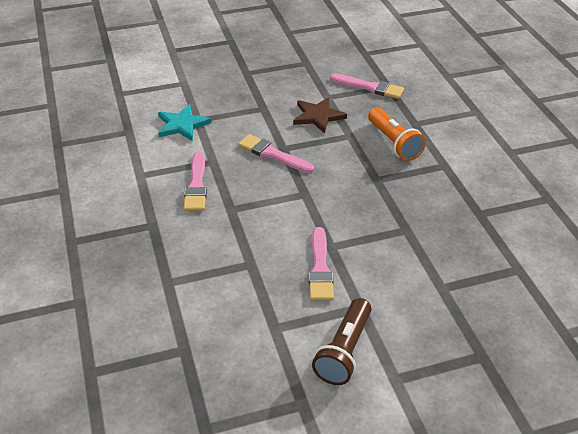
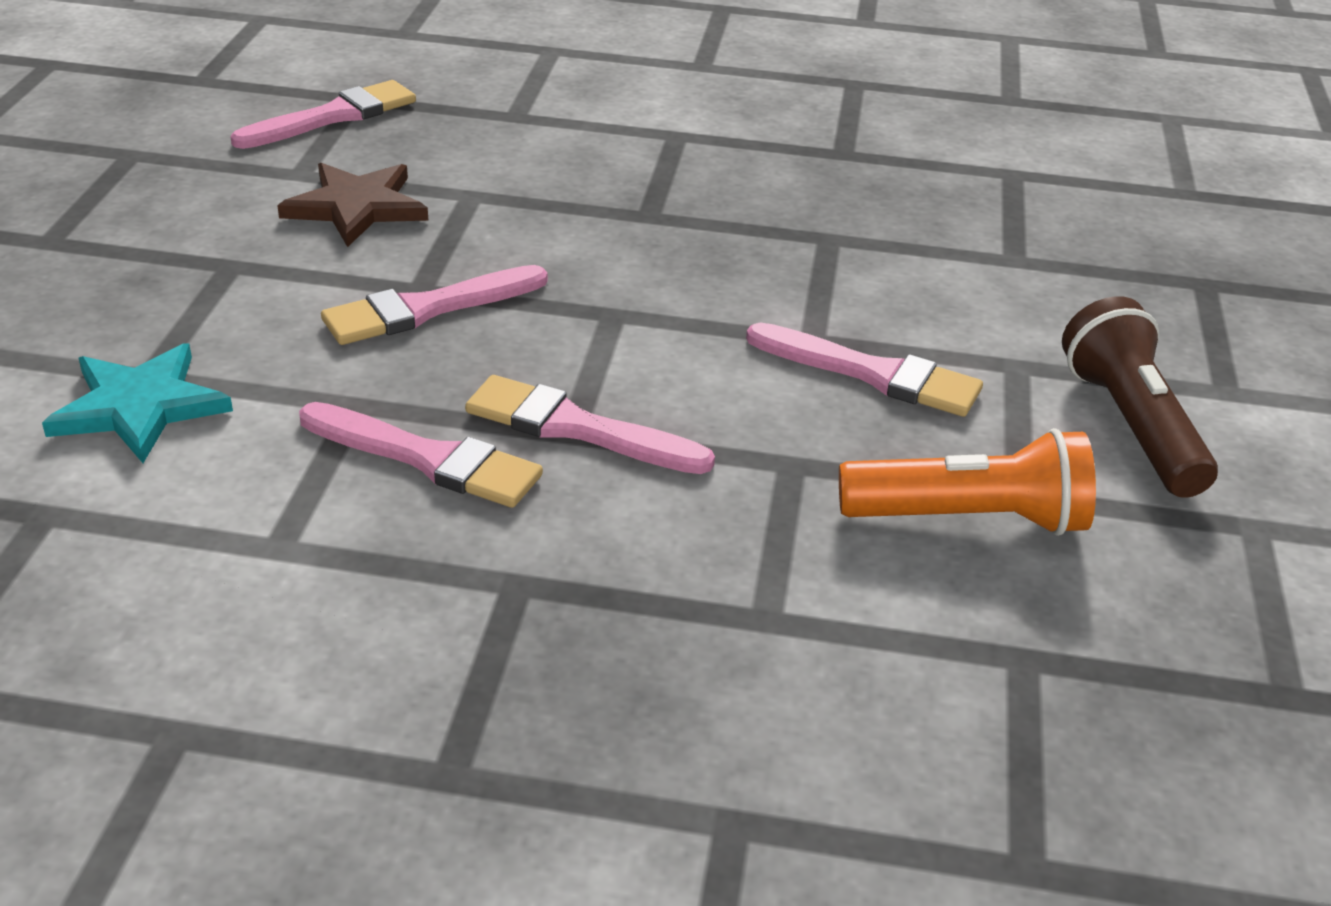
camera: 65 degrees left, 5 degrees down
brown flashlight [312,298,371,385] -> brown flashlight turned 150 degrees counterclockwise [1062,296,1218,498]
orange flashlight [368,107,426,161] -> orange flashlight moved to [839,428,1096,536]
none -> pink brush [465,375,715,474]

